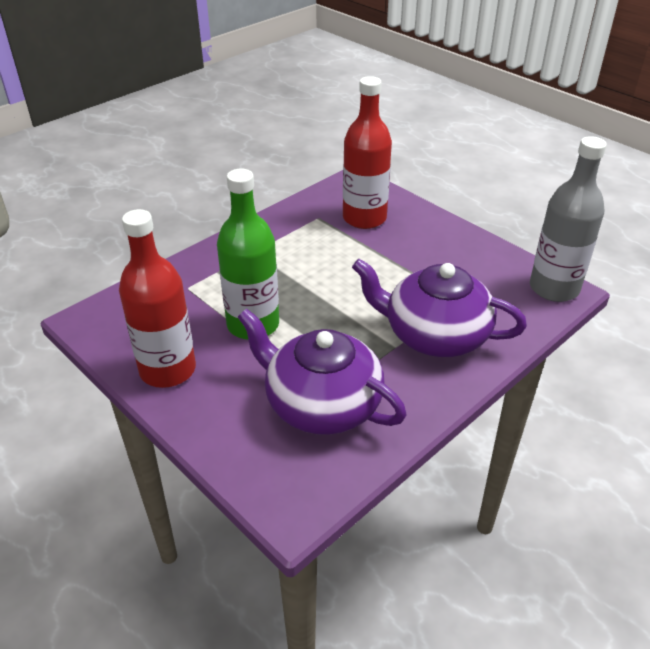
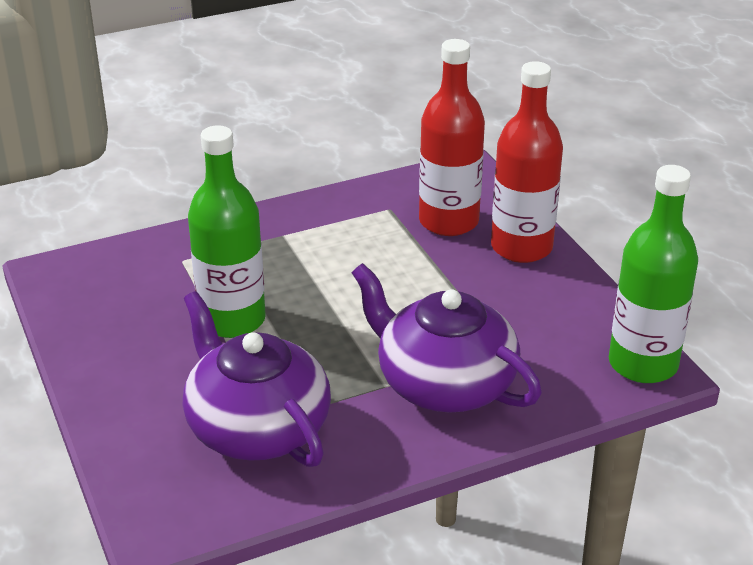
camera: 20 degrees right, 5 degrees down
red bottle [119,209,196,388] -> red bottle moved to [491,61,563,263]
grey bottle [530,136,607,302] -> green bottle [609,165,698,383]

